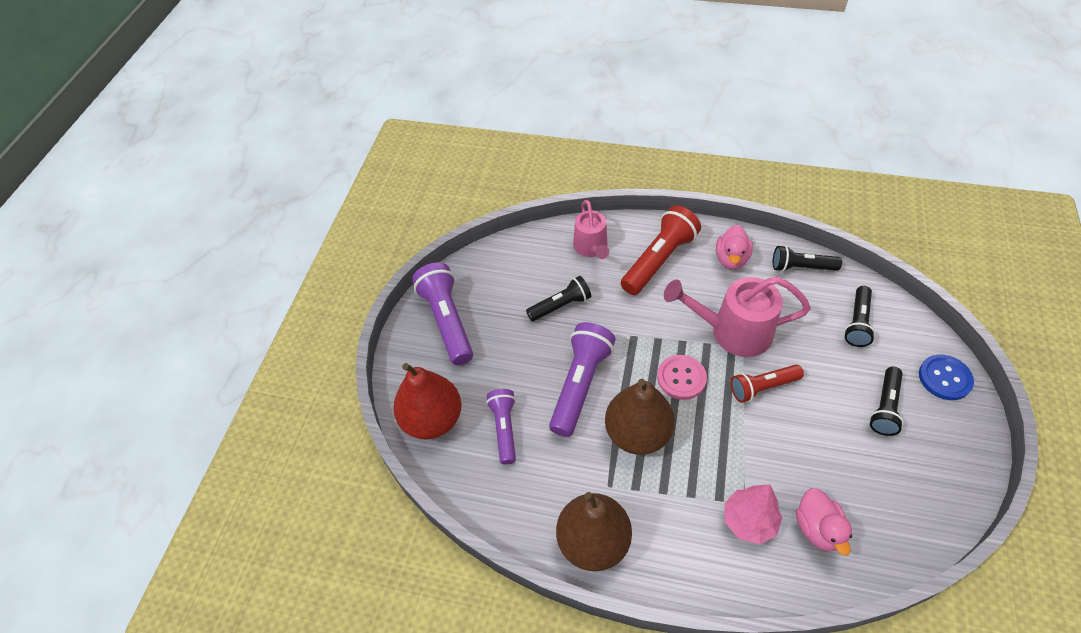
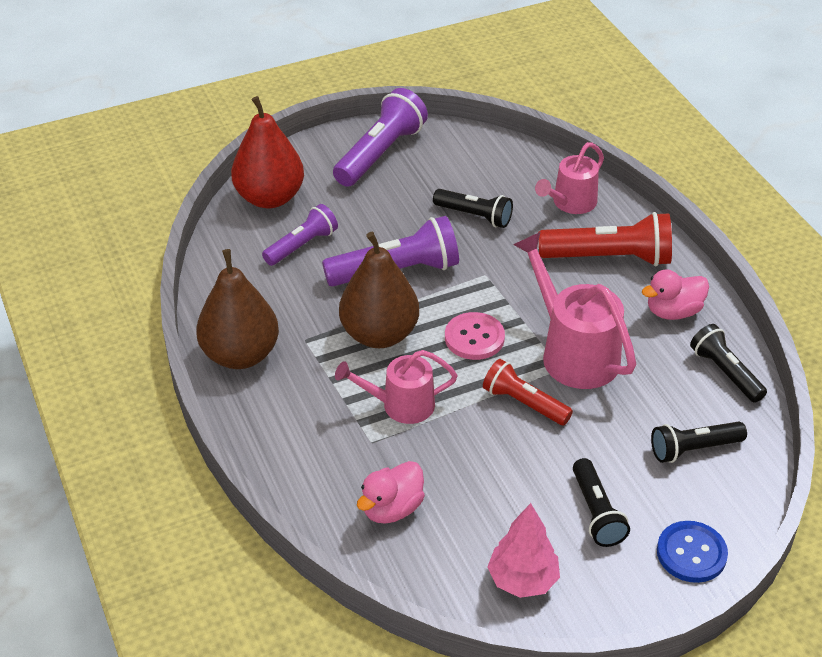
camera: 50 degrees right, 10 degrees down
pink tree [724,484,782,544] -> pink tree moved to [487,503,560,598]
black flashlight [870,367,904,436] -> black flashlight turned 90 degrees counterclockwise [573,458,630,547]
none -> pink watering can [335,350,458,424]

